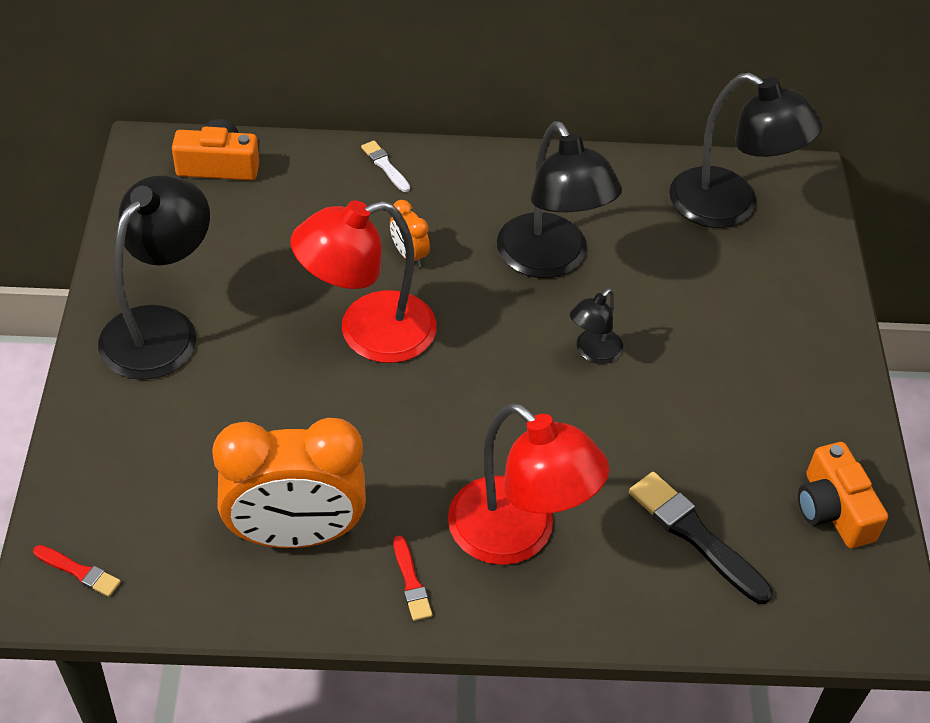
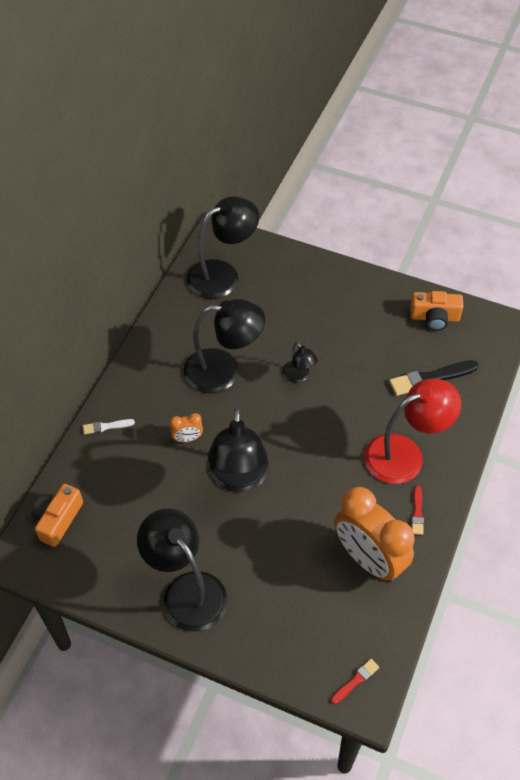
camera: 65 degrees left, 5 degrees up
orange clock [212,418,366,548] -> orange clock turned 120 degrees clockwise [334,487,415,582]
red lamp [291,200,437,363] -> black lamp [208,408,269,492]
red brush [393,535,433,621] -> red brush turned 90 degrees clockwise [412,486,424,535]

